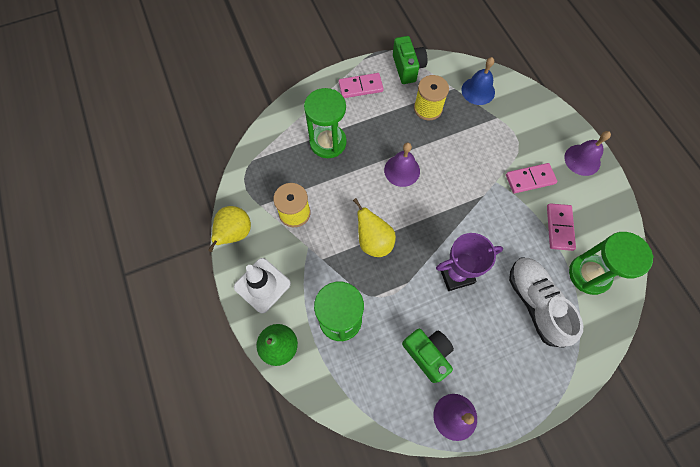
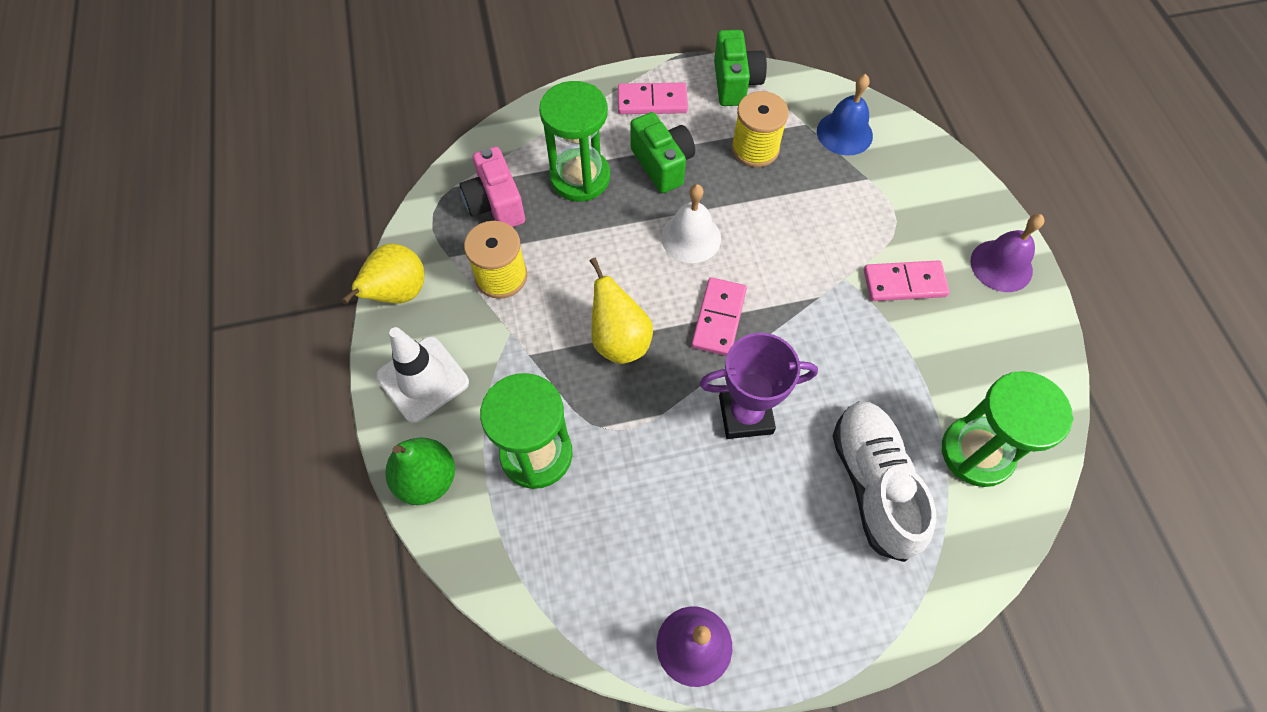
camera: 10 degrees right, 5 degrees down
purple bell [384,143,420,187] -> white bell [661,184,721,263]
green camera [402,329,454,383] -> green camera moved to [630,112,695,193]
pink domino [547,203,576,251] -> pink domino moved to [691,277,747,356]
none -> pink camera [460,147,525,227]

